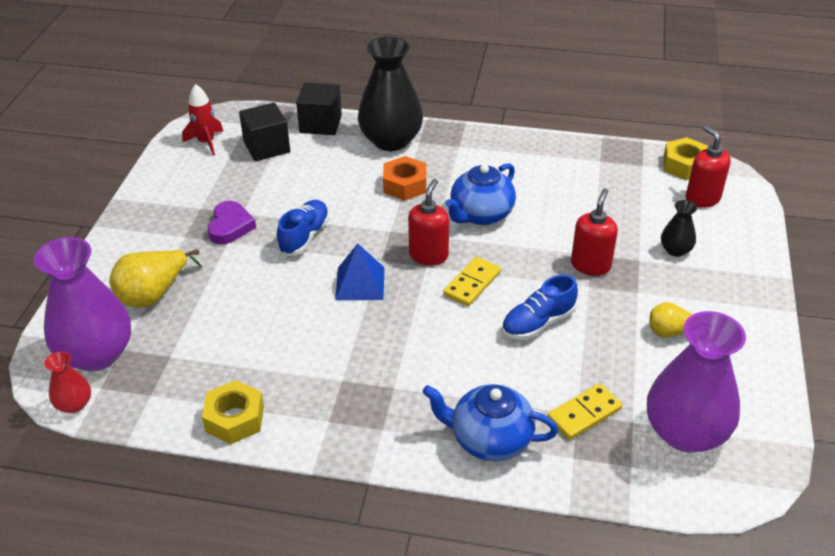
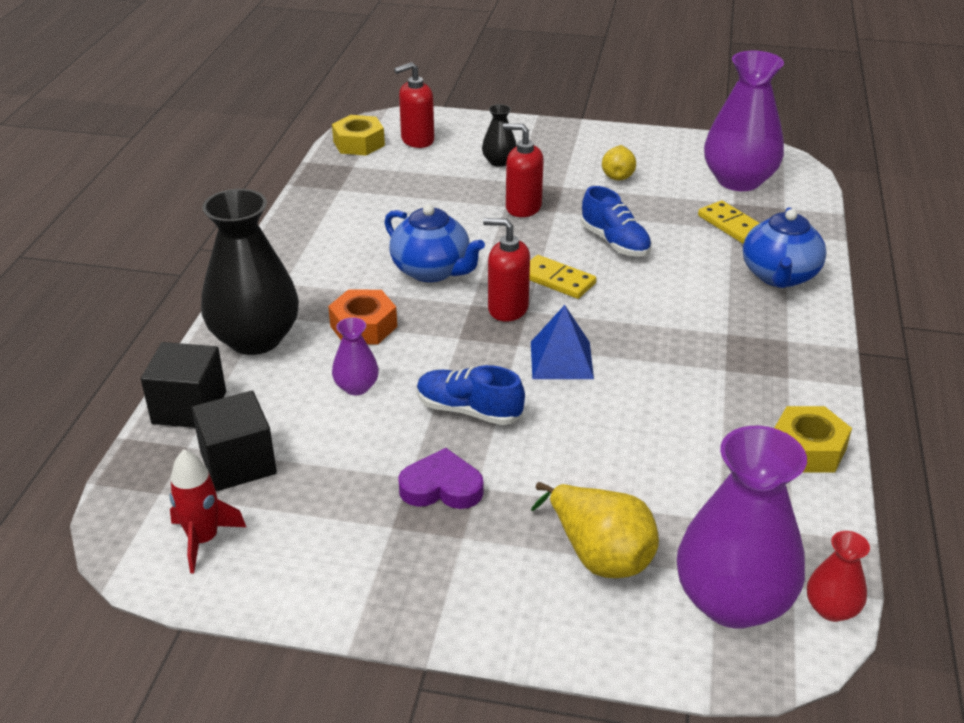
camera: 90 degrees left, 5 degrees down
none -> purple vase [332,317,379,395]

